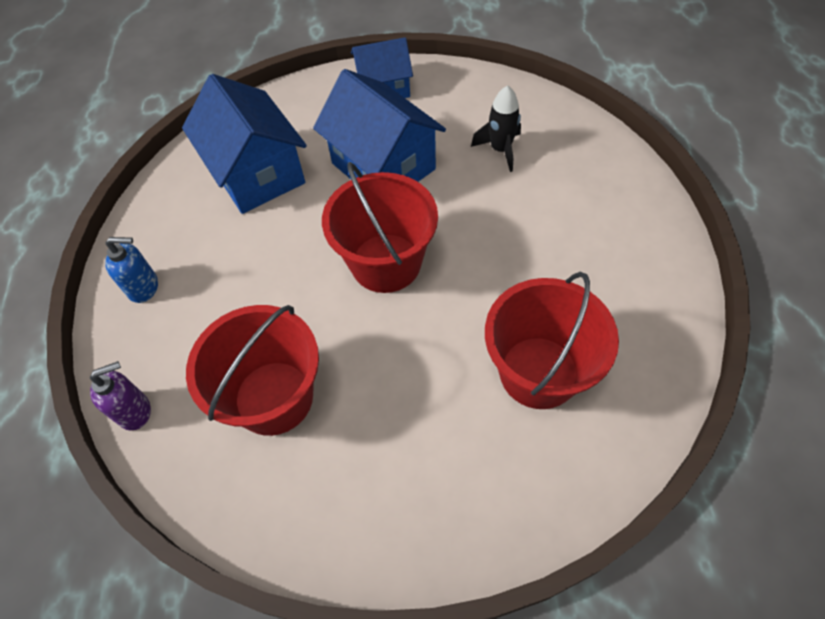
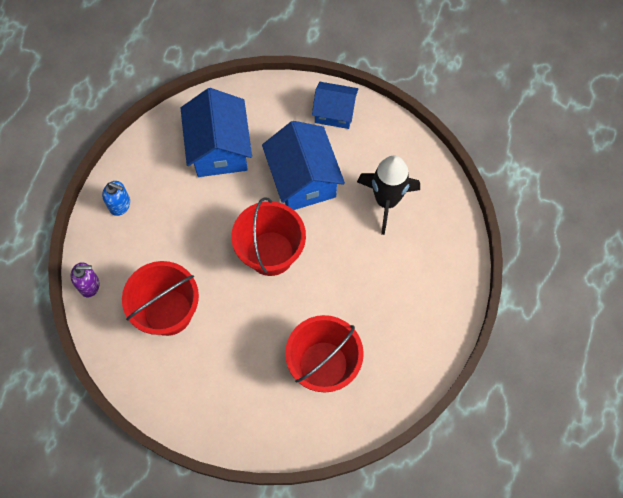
camera: 20 degrees right, 10 degrees up
black rocket [471,85,521,172] -> black rocket [357,156,420,235], size x1.64

